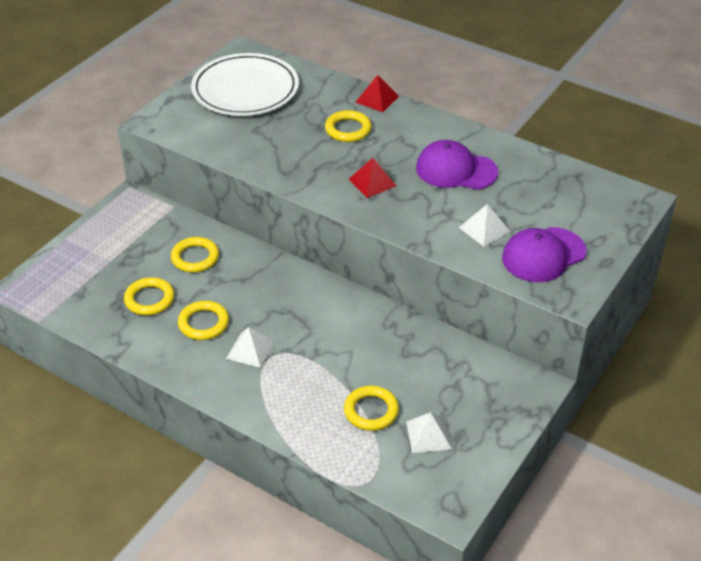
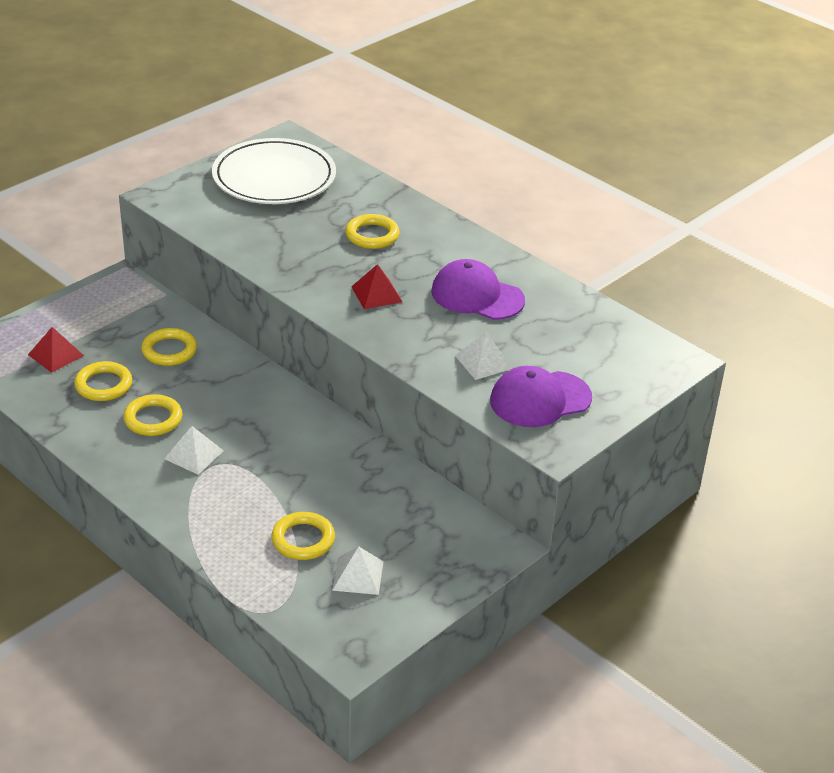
camera: 10 degrees right, 5 degrees down
red pyramid [355,75,399,112] -> red pyramid moved to [28,327,84,373]

